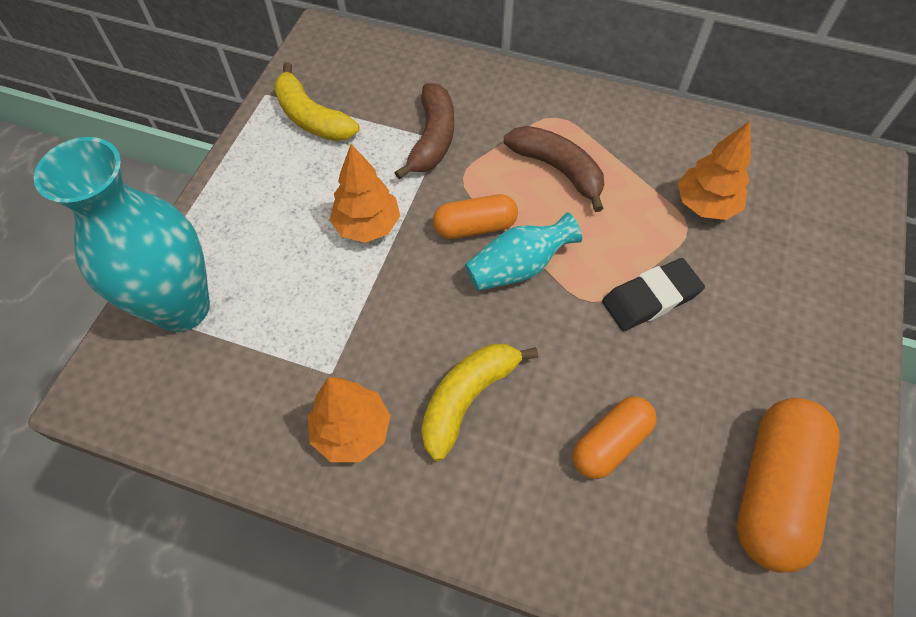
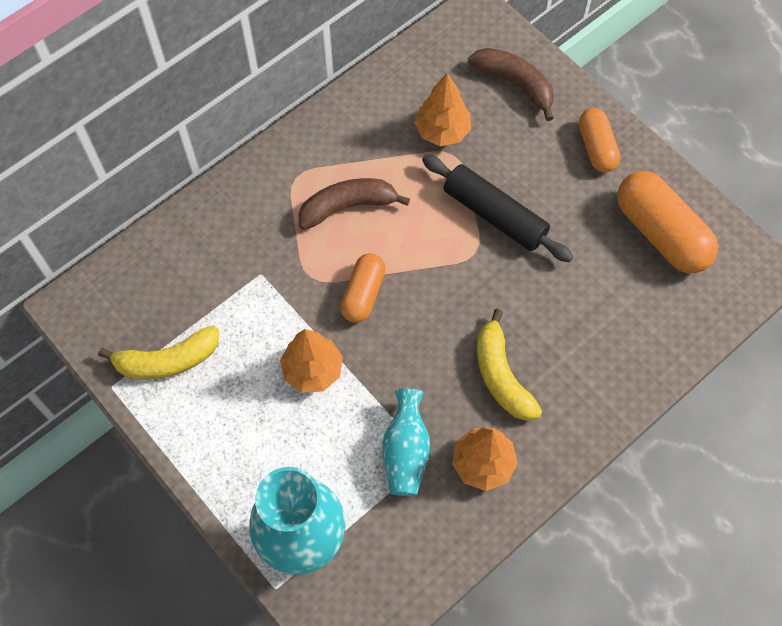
camera: 60 degrees left, 5 degrees up
brown banana [394,83,454,180] -> brown banana moved to [468,48,554,121]
turquoise vase [465,212,582,291] -> turquoise vase moved to [382,389,430,496]
orange capsule [573,396,657,479] -> orange capsule moved to [579,108,620,173]
black eraser [602,258,705,331] -> black rolling pin [422,155,573,262]

